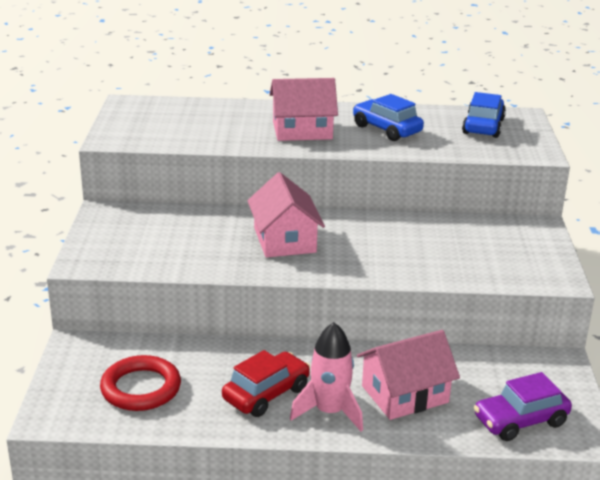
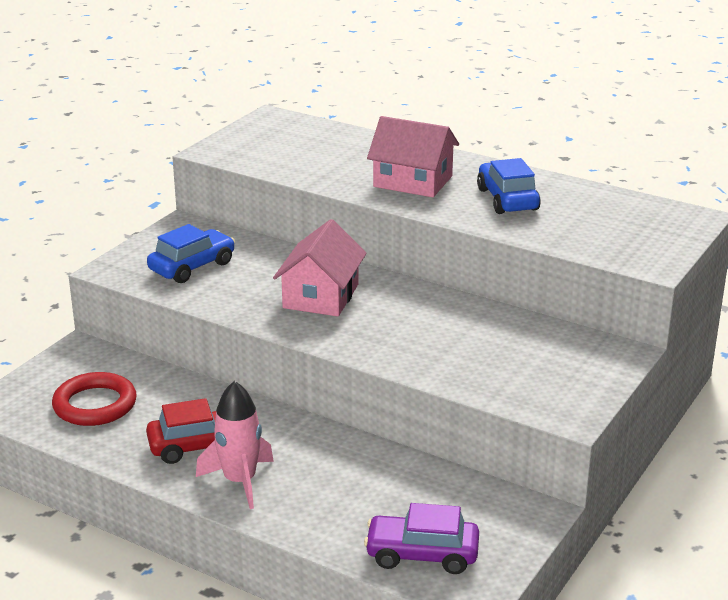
camera: 30 degrees right, 0 degrees up
pink house [357,330,460,420] -> none
blue car [462,92,506,138] -> blue car moved to [147,224,235,283]

